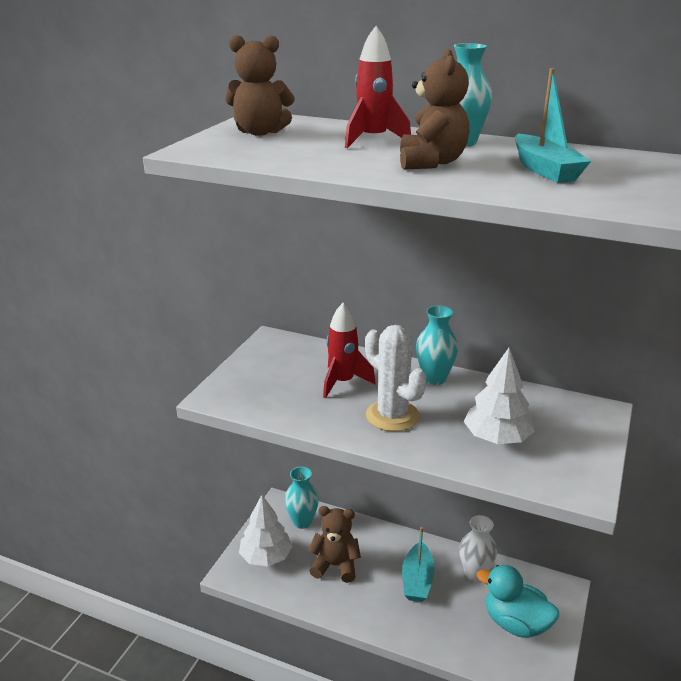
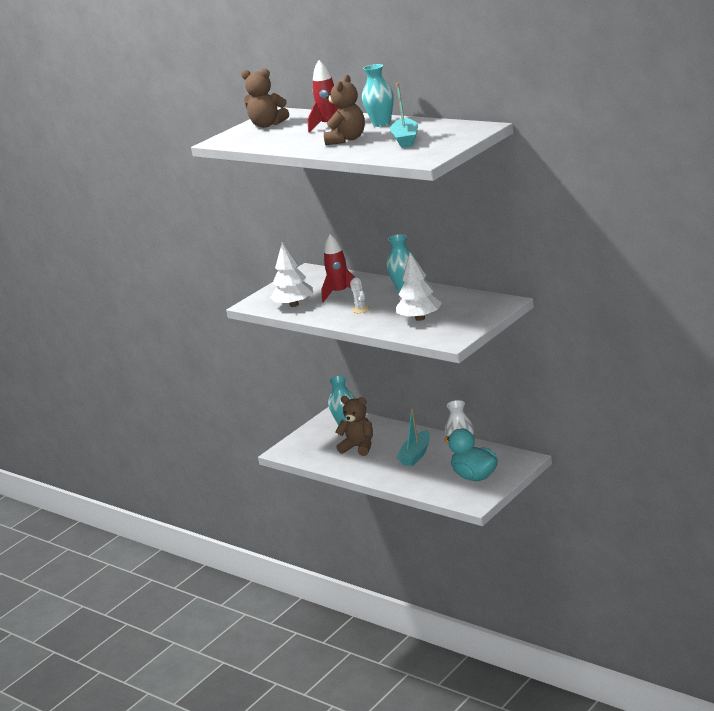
camera: 20 degrees right, 5 degrees down
white tree [239,495,293,567] -> white tree moved to [270,242,313,307]
white cactus [365,325,426,432] -> white cactus [350,277,370,313], size x0.50

